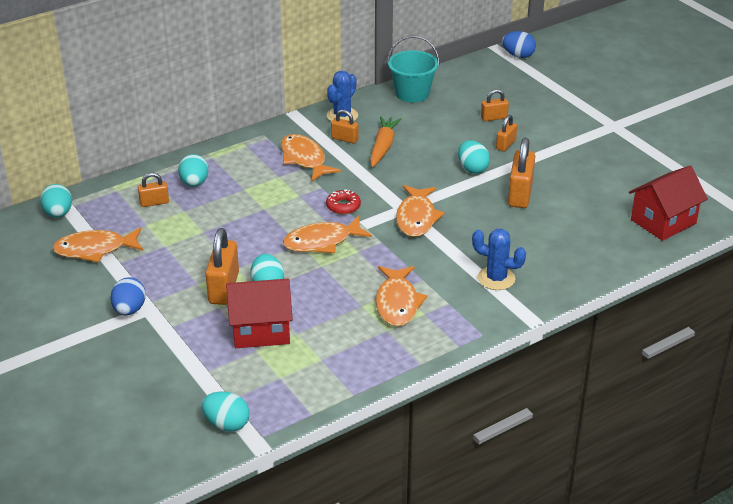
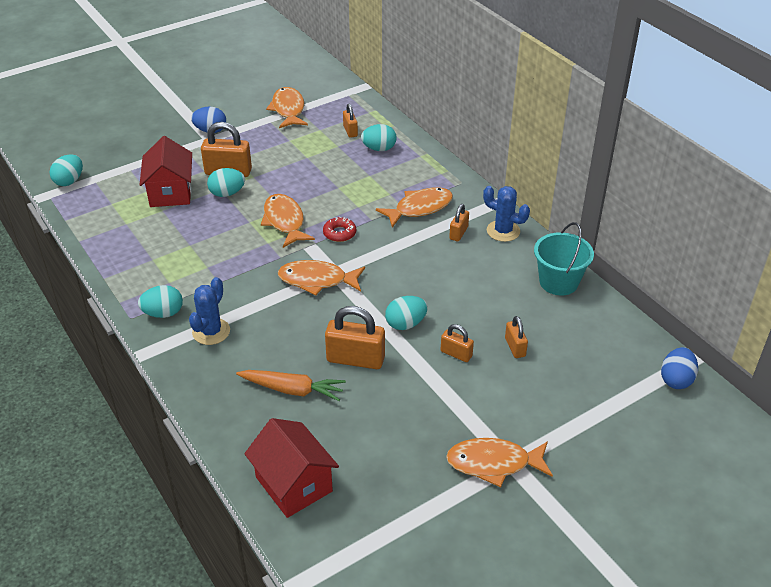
camera: 90 degrees right, 5 degrees up
turquoise egg [40,184,72,217] -> turquoise egg moved to [138,285,183,318]
orange carrot [370,116,402,167] -> orange carrot moved to [236,370,346,401]
orange fish [376,266,428,326] -> orange fish moved to [446,438,553,487]

